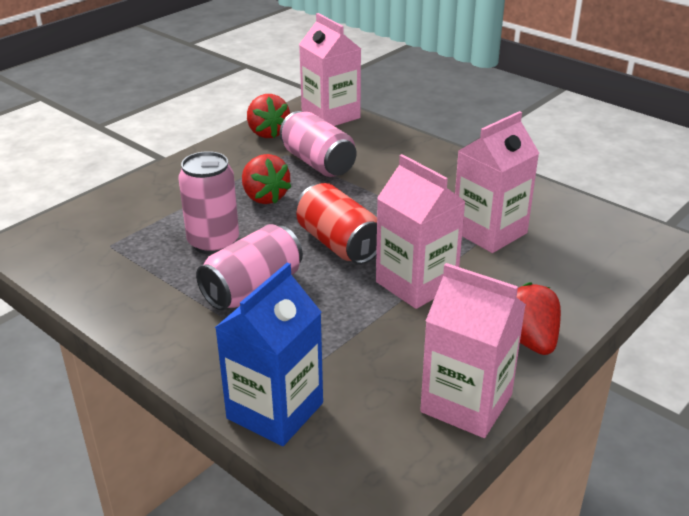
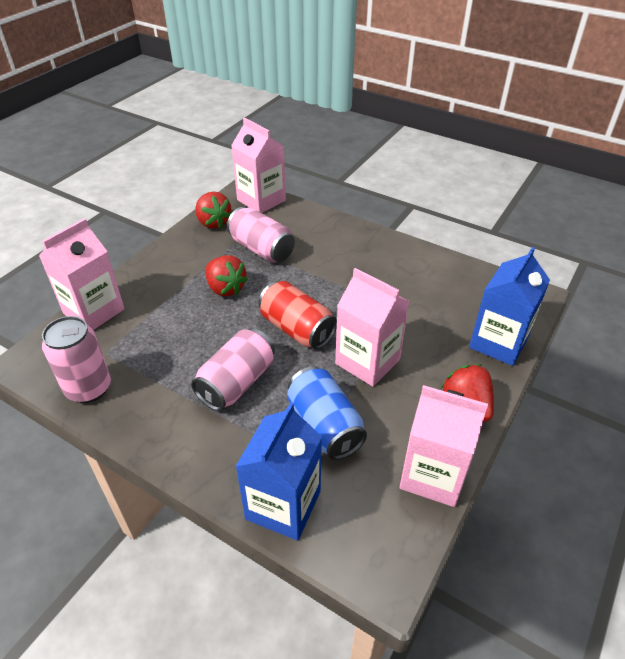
camera: 10 degrees left, 10 degrees up
pink can [178,151,239,255] -> pink can moved to [42,316,111,403]
pink carton [455,111,539,253] -> pink carton moved to [39,218,125,330]
none -> blue can [287,366,367,460]
none -> blue carton [469,247,550,366]

